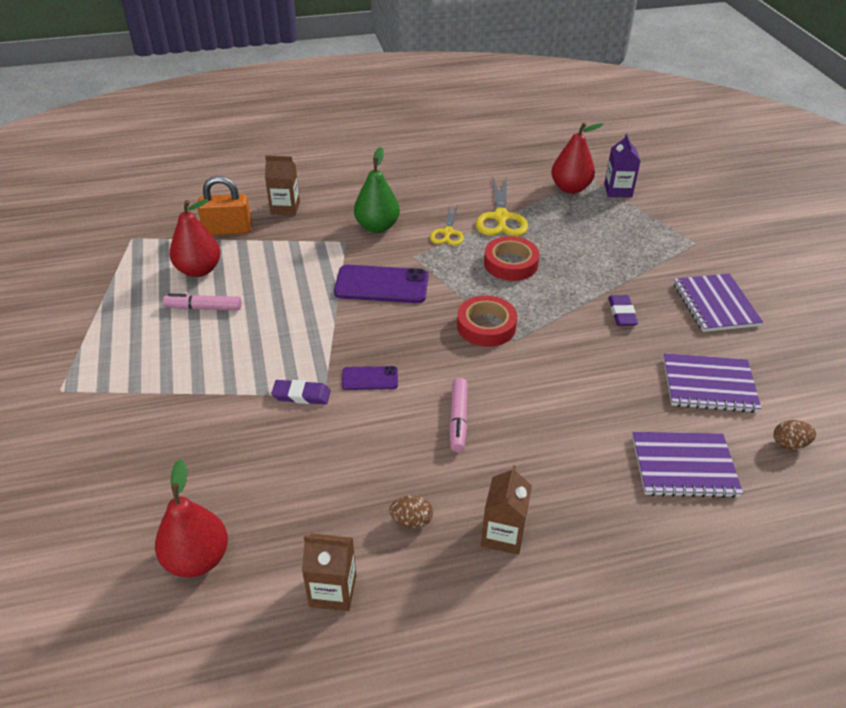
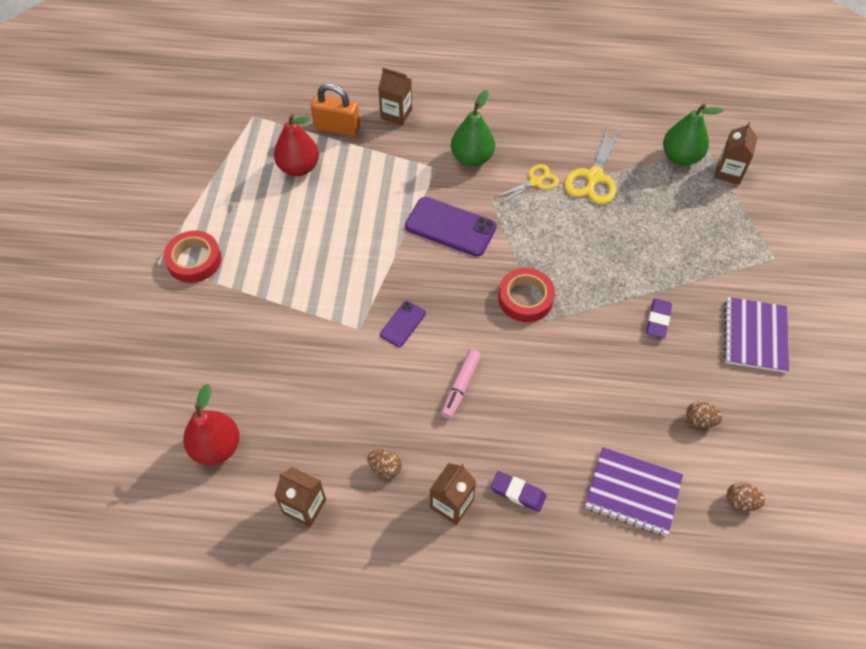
camera: 20 degrees right, 15 degrees up
pink marker [163,293,242,310] -> none
purple eraser [271,380,331,405] -> purple eraser moved to [491,471,546,512]
purple phone [342,366,398,390] -> purple phone turned 75 degrees counterclockwise [380,301,426,347]
yellow scissors [430,205,464,246] -> yellow scissors turned 150 degrees counterclockwise [494,164,559,205]
red tape [484,236,540,281] -> red tape moved to [164,231,222,283]
red pear [551,122,604,194] -> green pear [663,103,723,166]
purple carton [604,134,641,197] -> brown carton [714,122,758,185]
purple notebook [663,353,761,413] -> brown egg [686,401,723,428]

